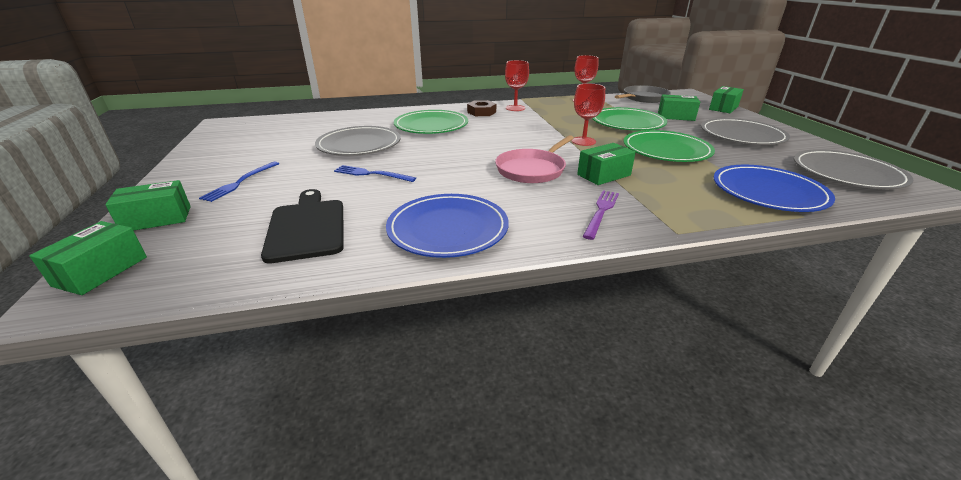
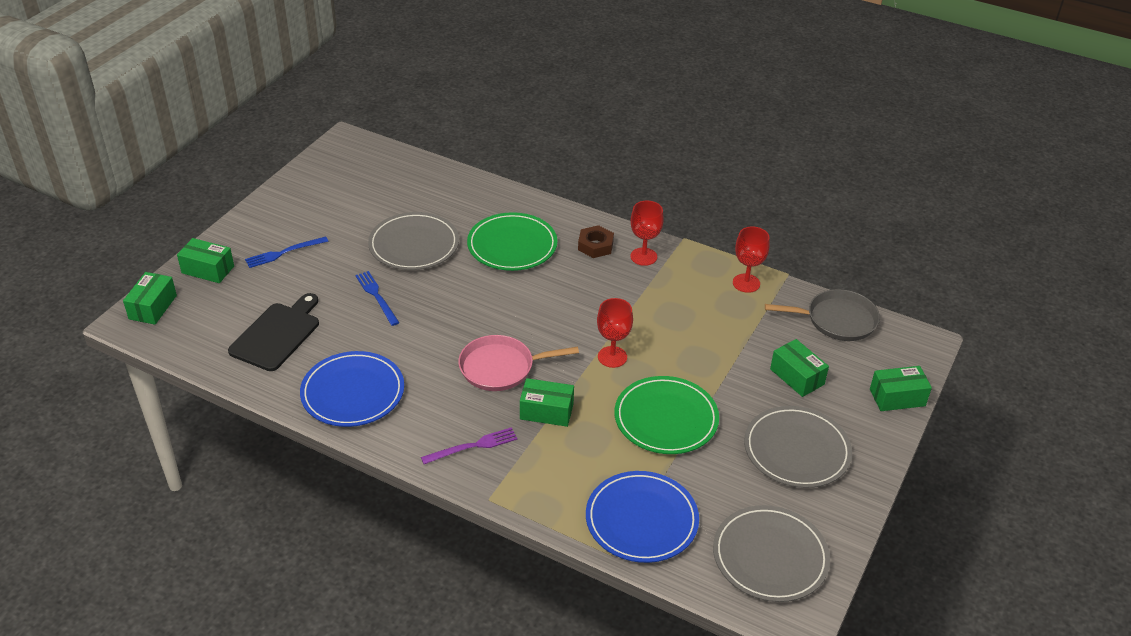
camera: 40 degrees right, 10 degrees up
green box [29,221,147,295] -> green box turned 45 degrees counterclockwise [123,272,177,325]
green plate [592,107,667,131] -> none

